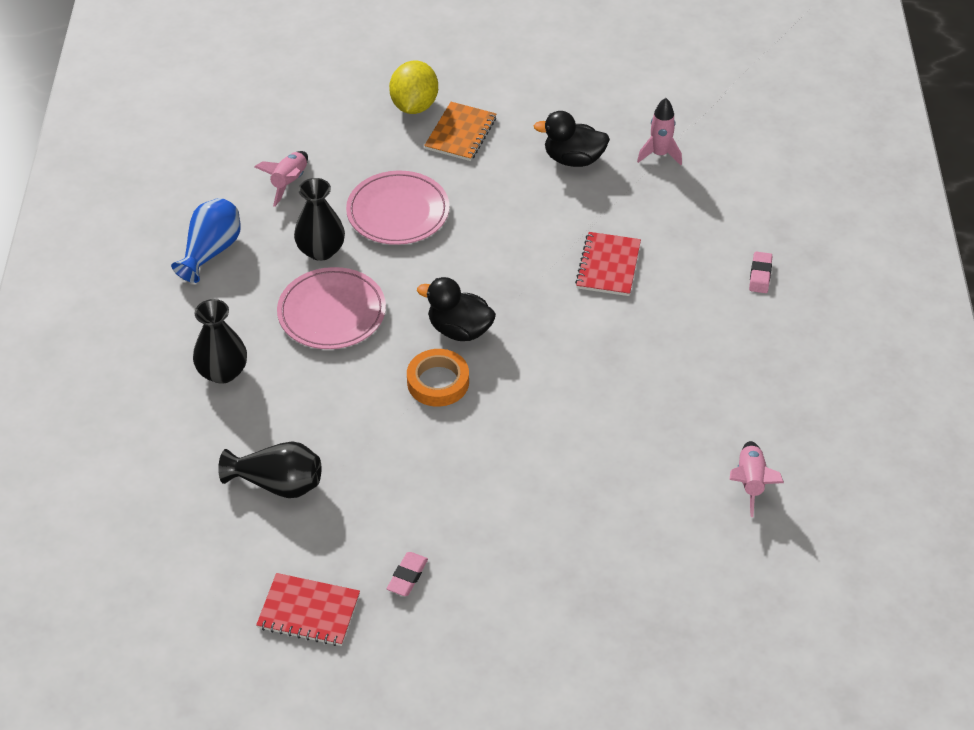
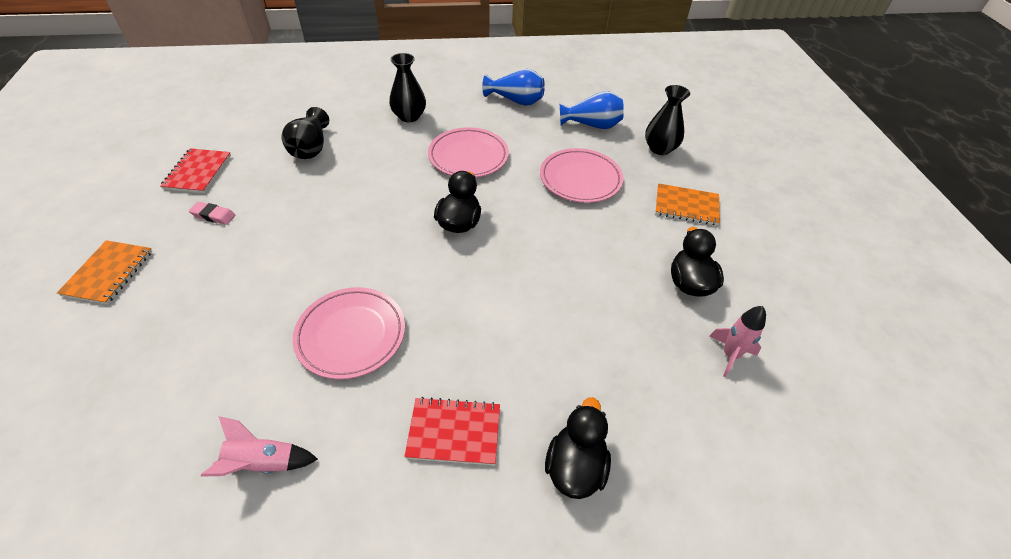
camera: 80 degrees right, 0 degrees up
pink rocket [255,151,308,207] -> blue vase [560,91,624,129]
black vase [294,178,345,261] -> black vase moved to [645,85,690,155]
yellow lemon [389,60,438,114] -> none
orange tape [407,349,469,407] -> none
red notebook [575,232,641,296] -> red notebook moved to [404,397,500,465]
pink eraser [749,251,772,293] -> black duck [545,397,611,499]
none -> orange notebook [57,240,152,305]
none -> pink plate [293,287,405,380]

